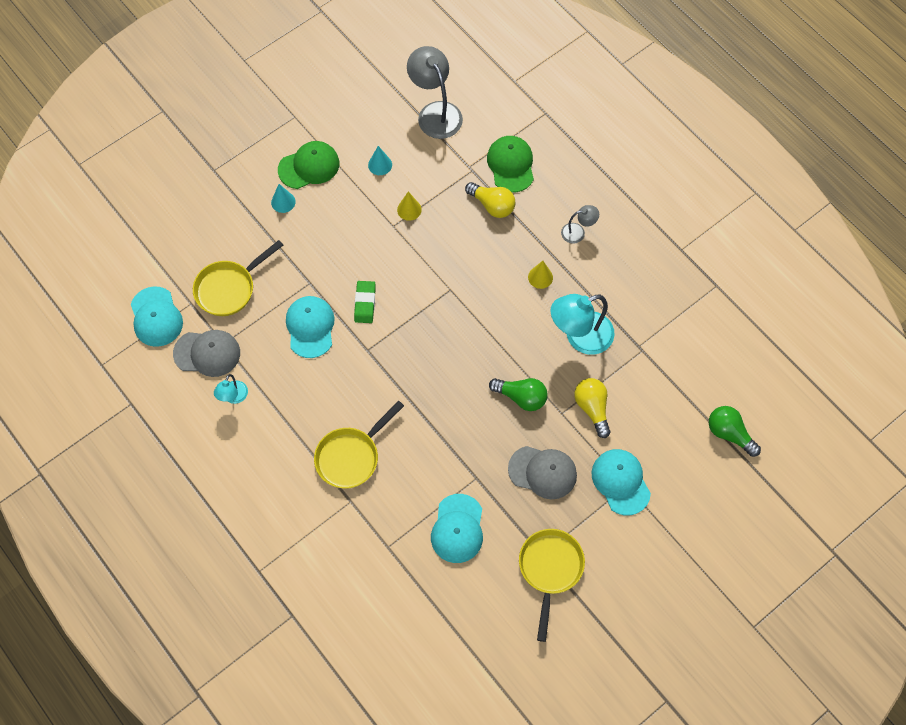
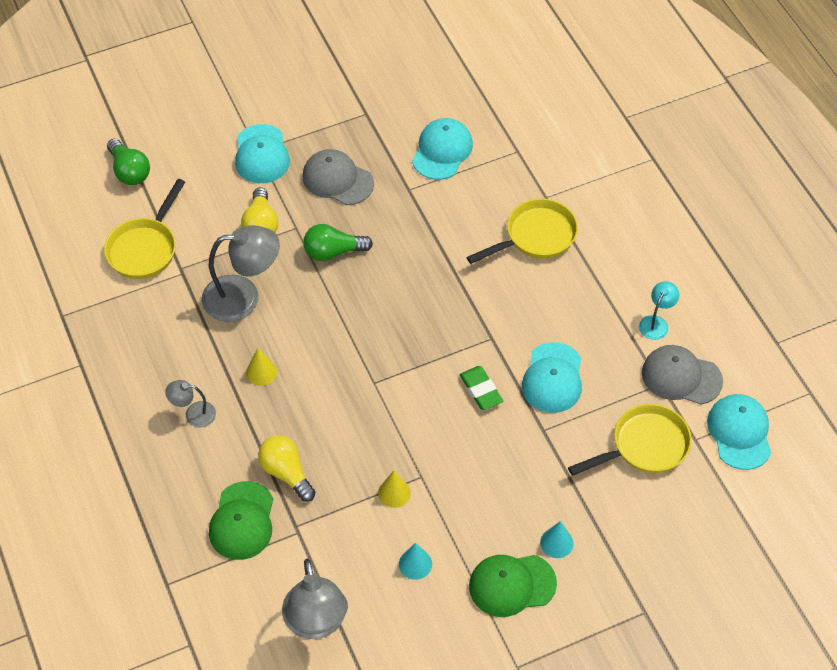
camera: 165 degrees left, 10 degrees down
green eraser [354,281,376,323] -> green eraser turned 45 degrees counterclockwise [459,366,503,410]
green light bulb [489,378,548,411] -> green light bulb turned 45 degrees counterclockwise [303,224,373,261]
yellow pan [519,529,585,642] -> yellow pan moved to [104,179,185,279]
turquoise lamp [550,294,615,355] -> grey lamp [202,225,280,322]

